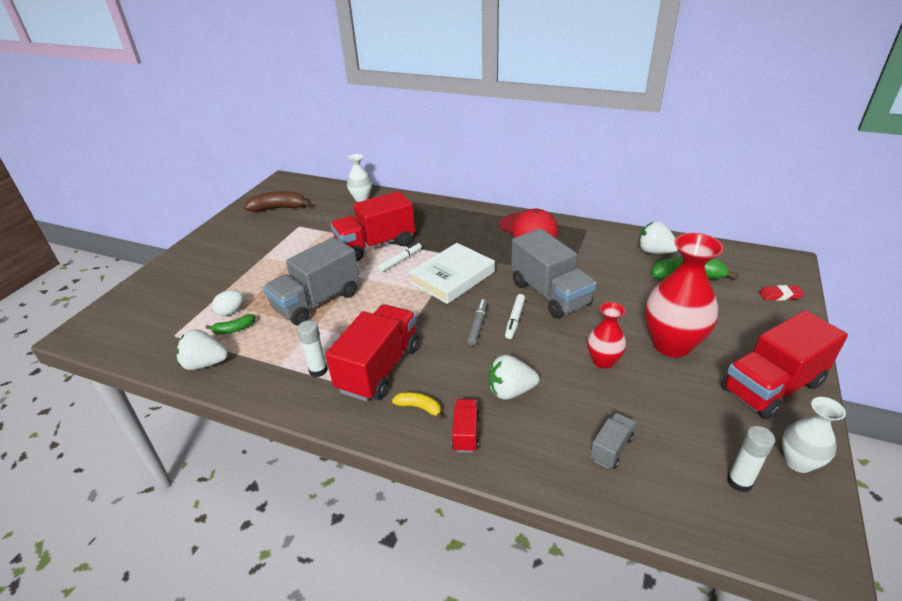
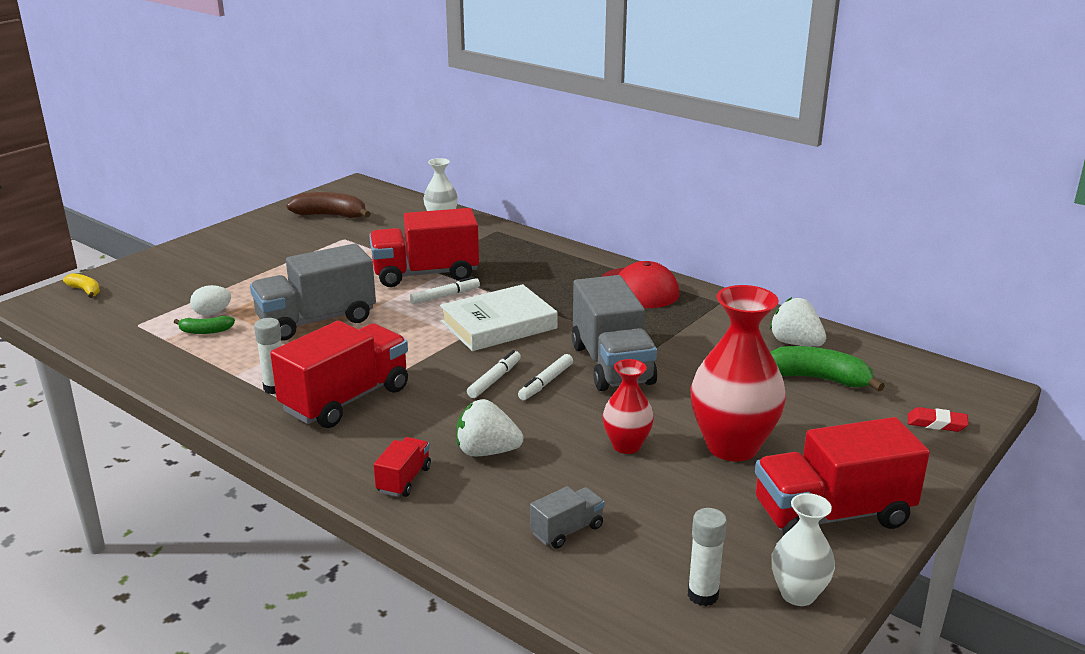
camera: 15 degrees right, 10 degrees down
white strawberry [176,329,228,370] -> none
yellow banana [392,392,444,420] -> yellow banana moved to [63,273,100,298]
grey marker [467,299,487,345] -> white marker [467,350,521,398]

